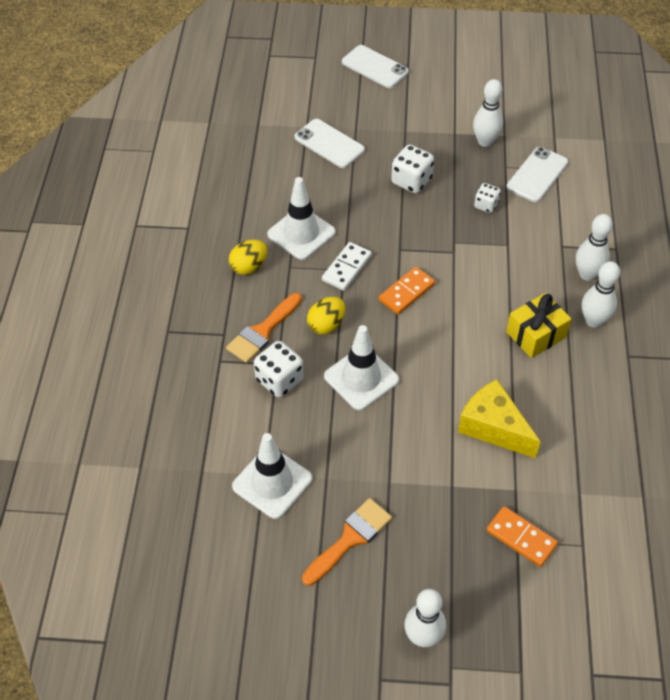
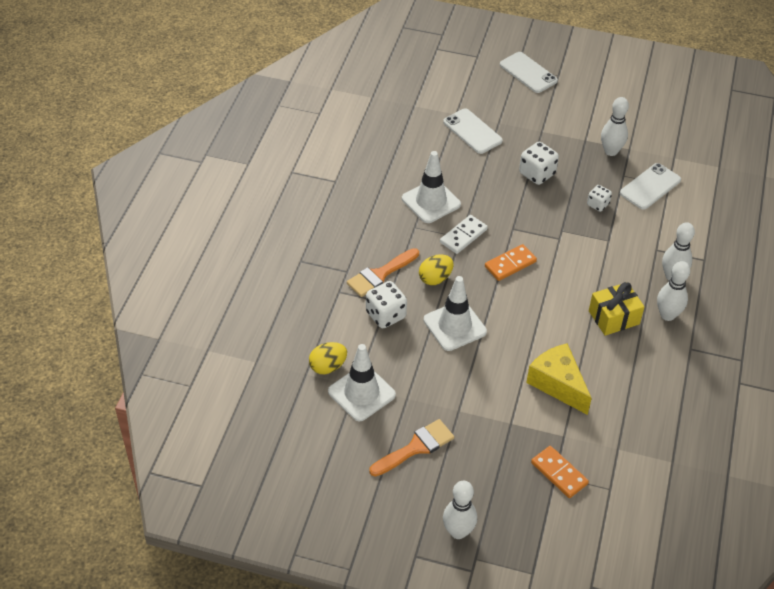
camera: 10 degrees right, 5 degrees down
yellow egg [229,239,267,275] -> yellow egg moved to [309,342,347,374]

